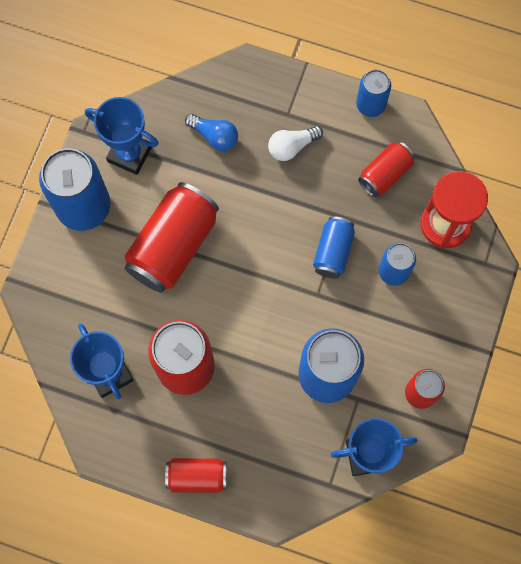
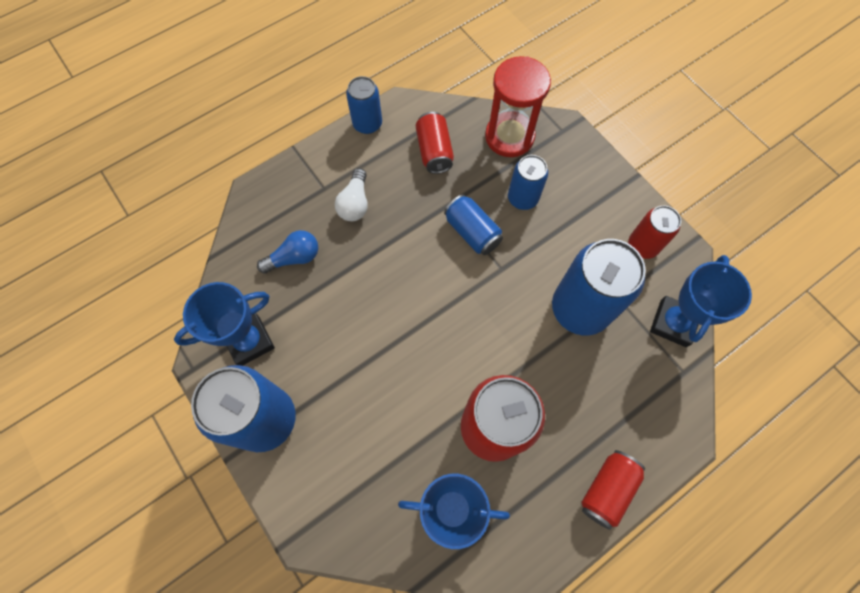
camera: 55 degrees left, 5 degrees down
red can [124,182,219,293] -> none

